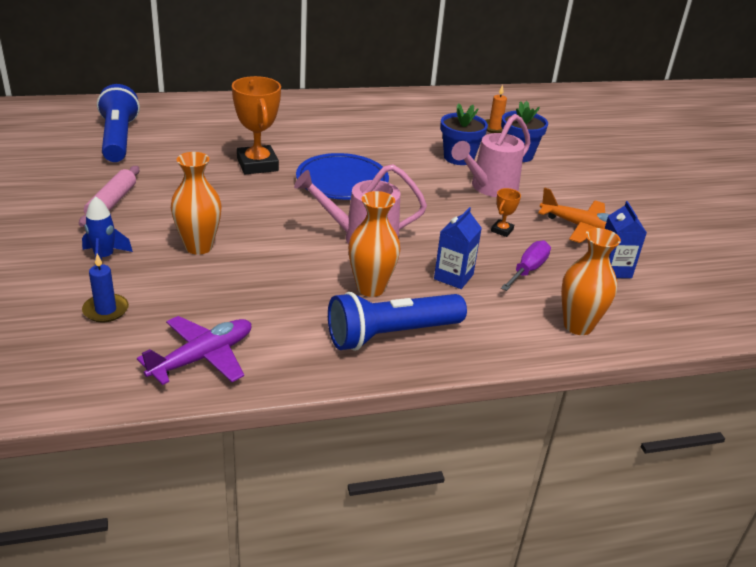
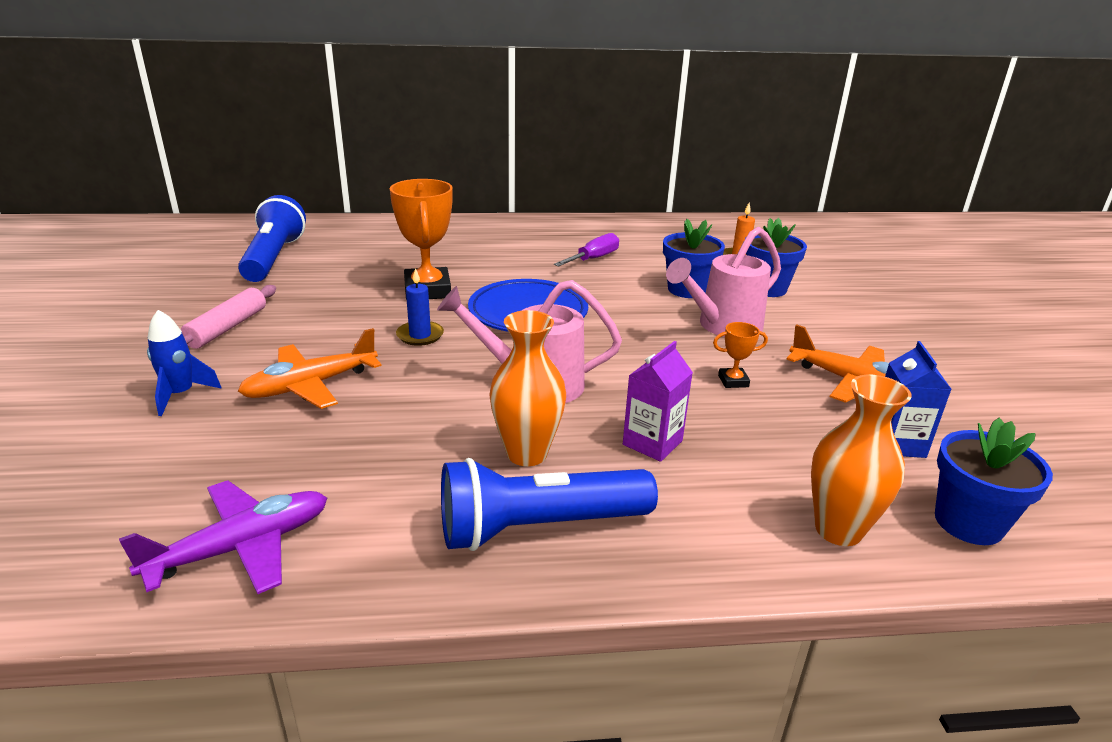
camera: 10 degrees right, 5 degrees down
blue candle [82,254,129,322] -> blue candle moved to [396,268,444,346]
orange vase [171,152,222,255] -> orange plane [238,328,382,409]
blue carton [434,207,482,289] -> purple carton [623,341,693,462]
orange trophy [491,188,521,237] -> orange trophy turned 45 degrees clockwise [713,322,768,388]
purple screwdriver [501,240,551,291] -> purple screwdriver moved to [554,233,619,267]
none -> blue flower pot [935,418,1053,545]

